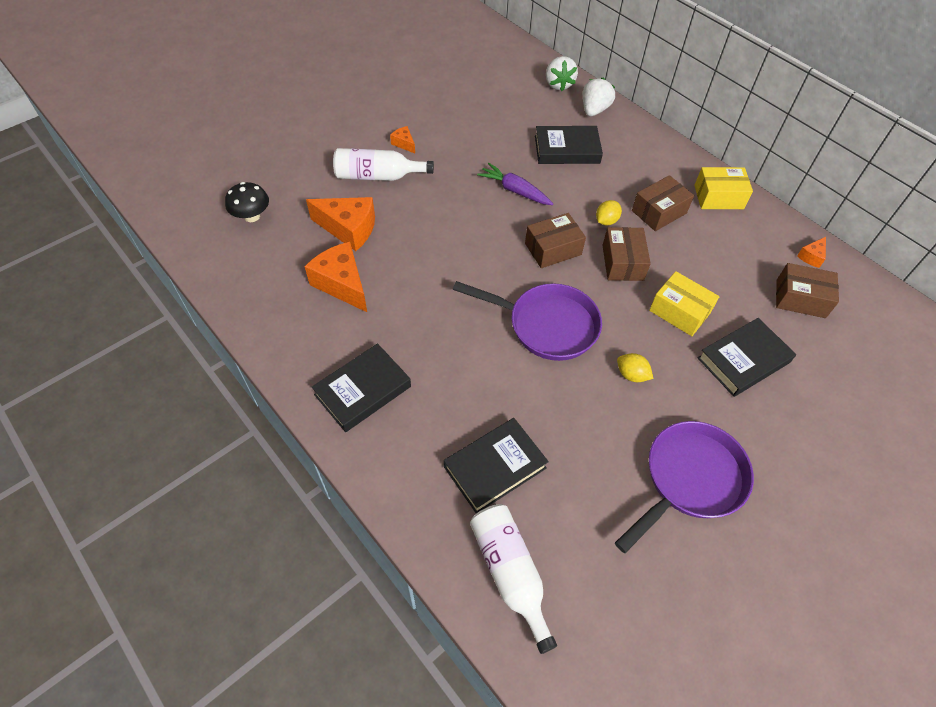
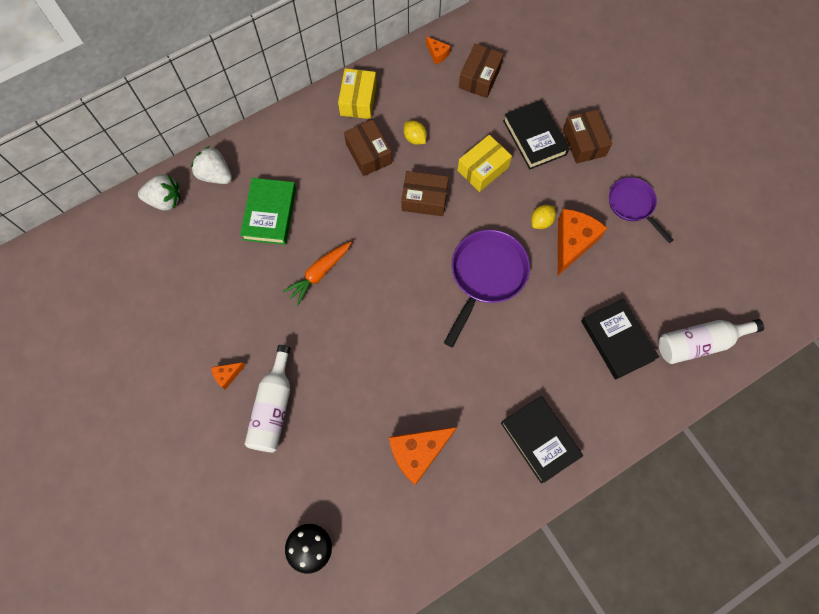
camera: 80 degrees left, 15 degrees up
orange cheese [306,197,375,251] -> orange cheese moved to [558,209,607,275]
purple carrot [477,163,553,205] -> orange carrot [283,241,352,305]
brown box [525,213,586,268] -> brown box moved to [563,109,612,164]
black book [535,126,603,164] -> green book [240,178,296,245]
yellow lemon [596,200,622,226] -> yellow lemon moved to [404,121,427,145]
purple pan [615,421,754,553] -> purple pan [609,177,673,243], size x0.63

